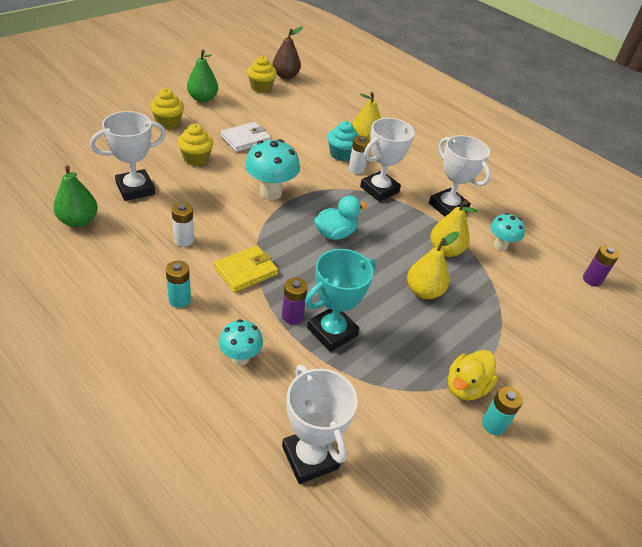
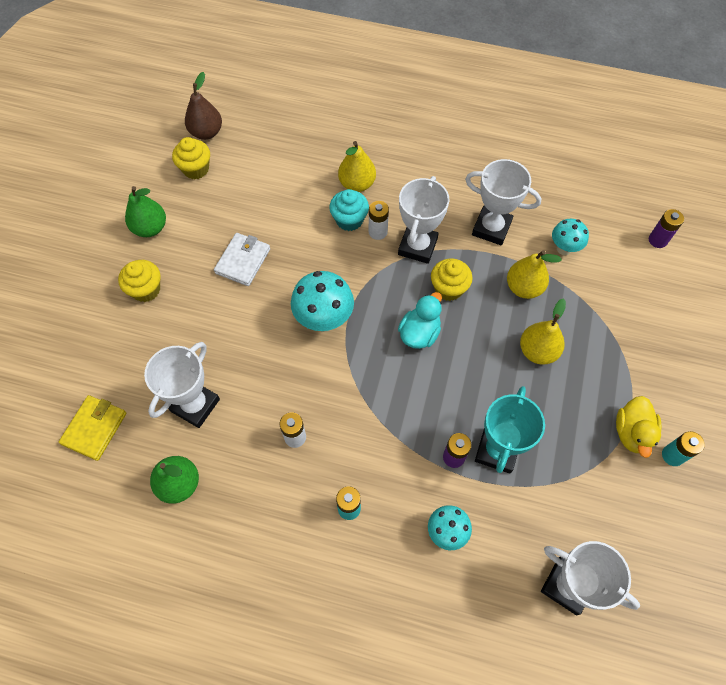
camera: 25 degrees left, 20 degrees up
yellow cupcake [177,124,214,166] -> yellow cupcake moved to [431,259,473,301]
yellow wallet [214,245,278,293] -> yellow wallet moved to [59,395,126,461]

